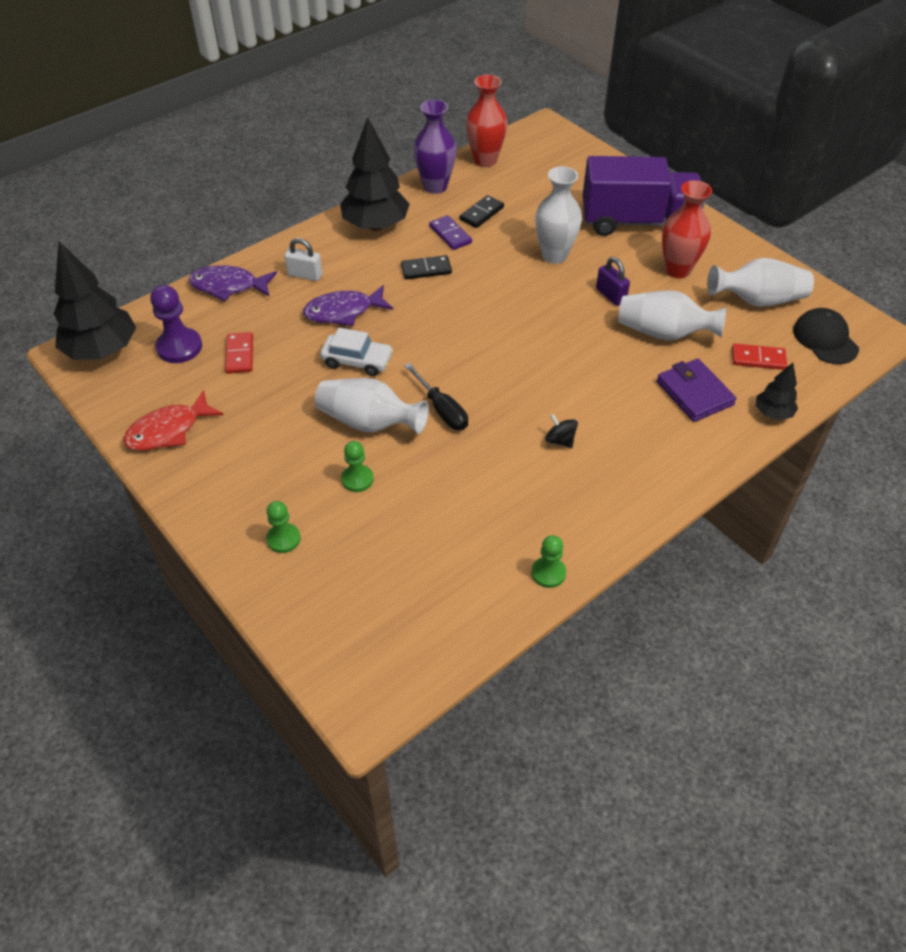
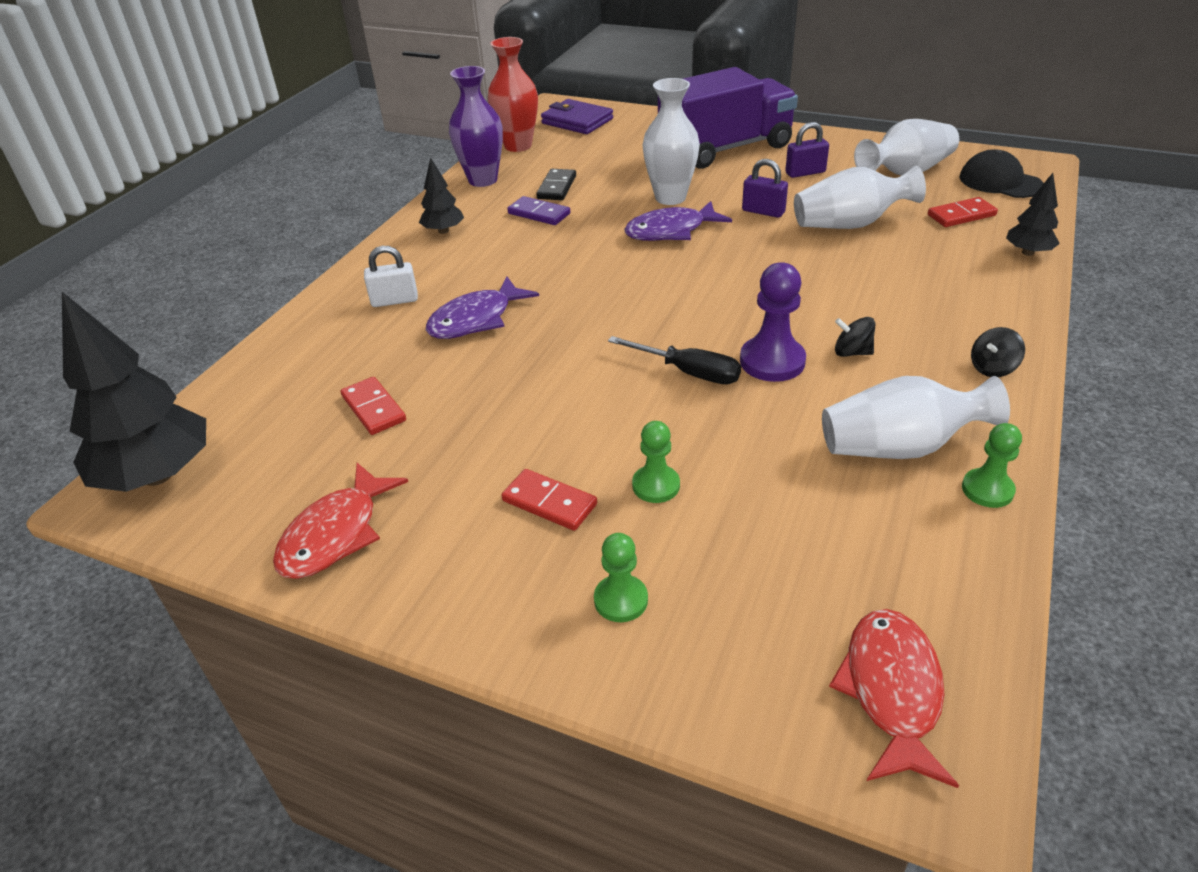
camera: 25 degrees left, 10 degrees down
purple pawn [150,285,202,363] -> purple pawn moved to [740,262,806,382]
purple fish [189,265,277,301] -> purple fish moved to [624,201,732,241]
white vase [315,378,429,434] -> white vase moved to [822,376,1010,459]
white car [320,328,393,376] -> none
black tree [340,117,410,231] -> black tree [419,157,464,234], size x0.50
black domino [401,255,452,280] -> none
purple wallet [657,359,736,422] -> purple wallet moved to [541,99,613,134]
red vase [662,180,712,278] -> purple padlock [785,122,829,178]
none -> red domino [501,469,597,531]
none -> red fish [829,609,959,788]
none -> black spinning top [971,327,1025,377]

